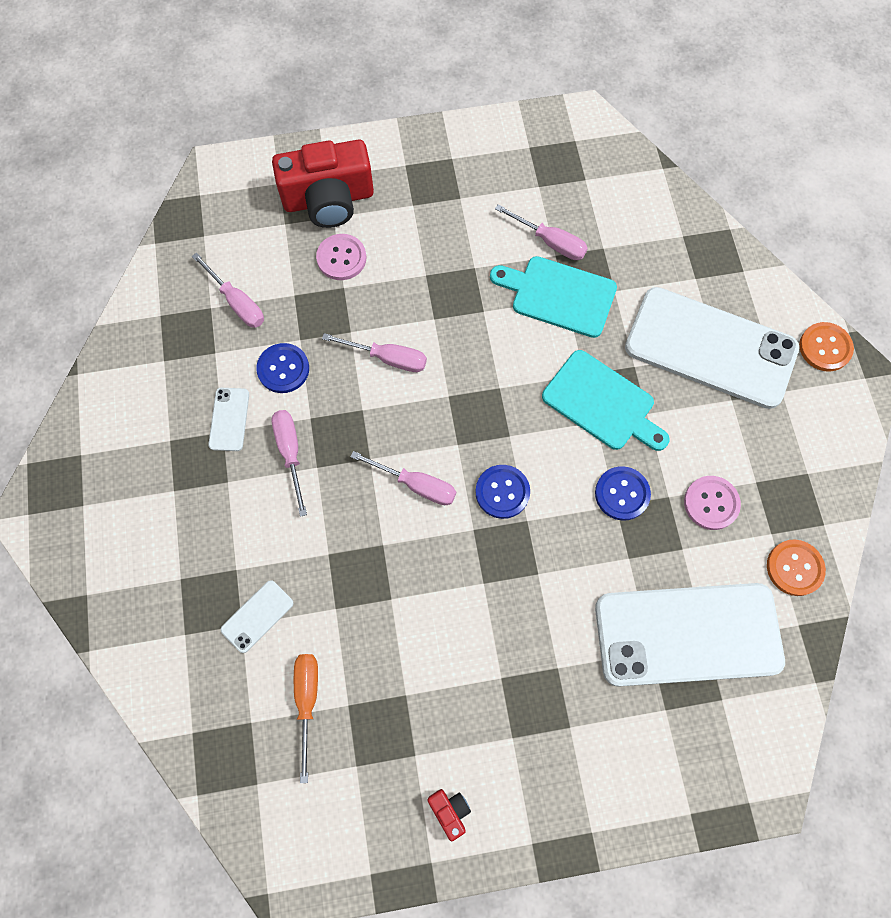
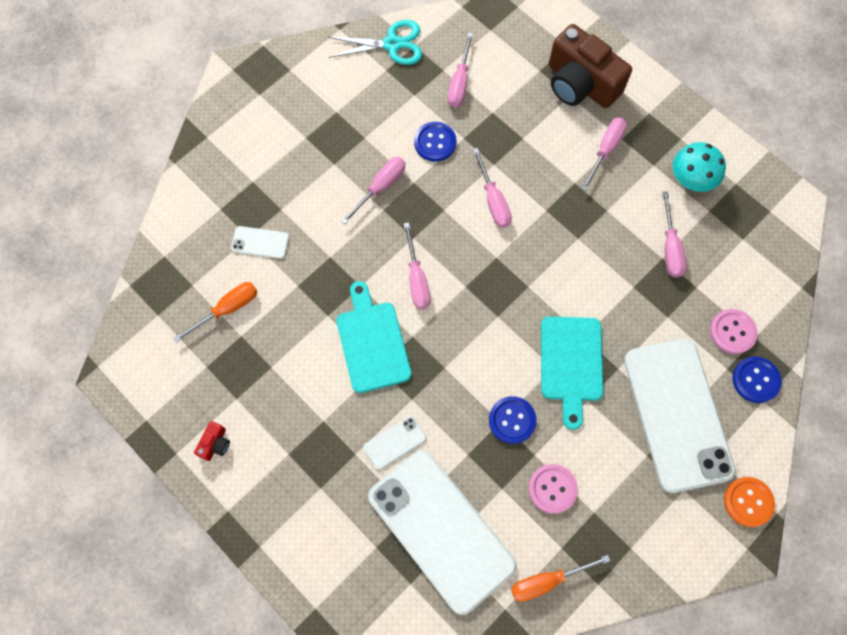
camera: 55 degrees right, 0 degrees up
white phone [208,388,249,451] -> white phone moved to [364,416,426,470]
red camera [272,140,374,228] -> brown camera [549,24,632,108]
pink button [316,234,366,280] -> pink button moved to [710,309,758,354]
blue button [475,465,530,519] -> blue button moved to [733,357,782,403]
turquoise cutting board [490,256,617,338] -> turquoise cutting board moved to [336,281,412,393]
orange button [767,540,826,596] -> orange screwdriver [511,555,610,602]
none -> turquoise scissors [328,20,422,65]
none -> pink screwdriver [582,117,627,191]
none -> turquoise mushroom [673,142,726,192]

